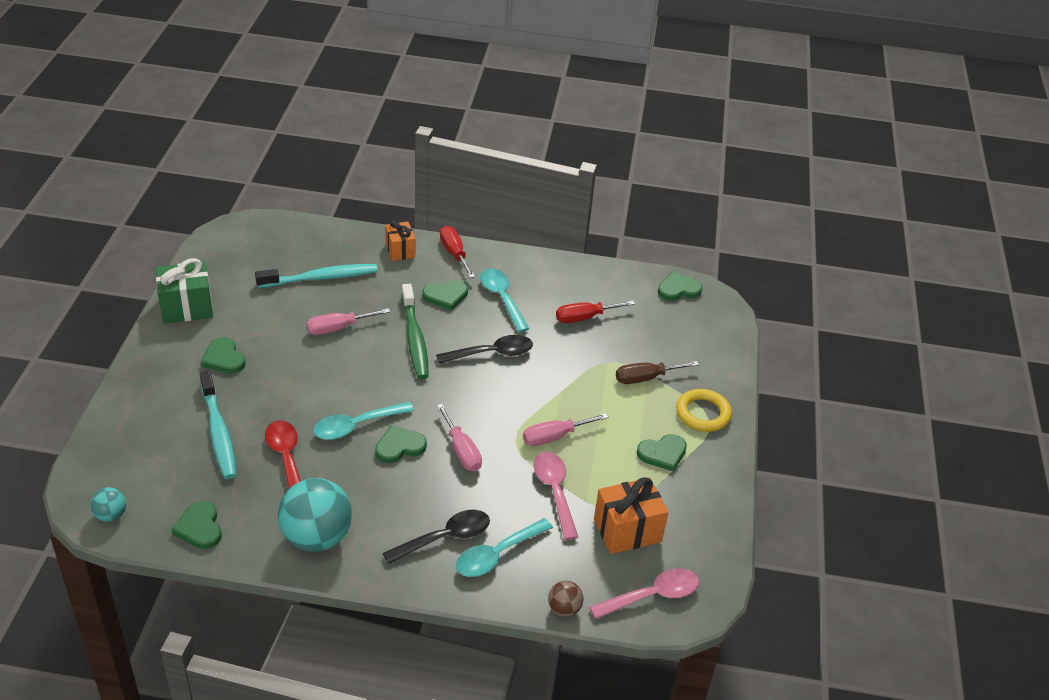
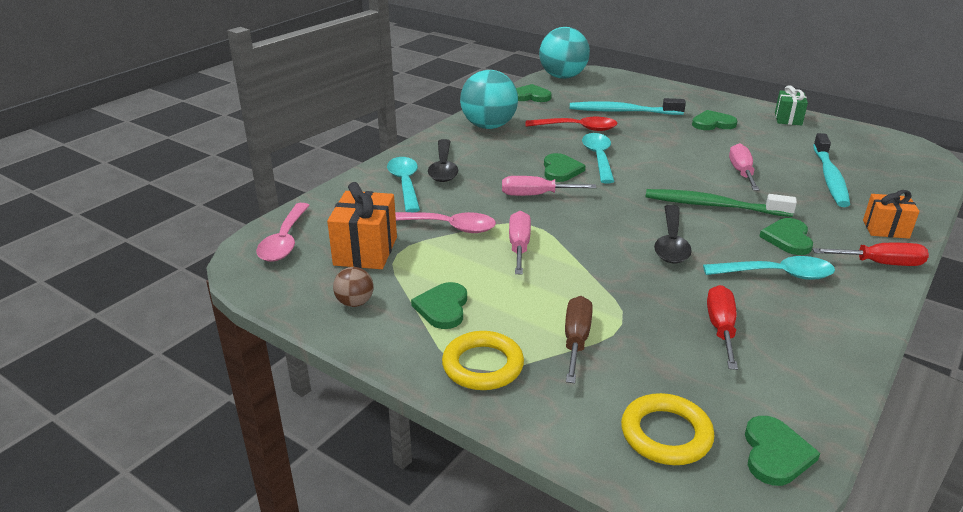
camera: 120 degrees right, 10 degrees down
turquoise ball [90,487,126,522] -> turquoise ball [539,27,590,79], size x2.12
green gift [156,258,213,323] -> green gift [775,85,808,125], size x0.64
brown ball [548,581,584,617] -> brown ball moved to [333,267,374,307]
none -> yellow ring [621,393,715,465]

